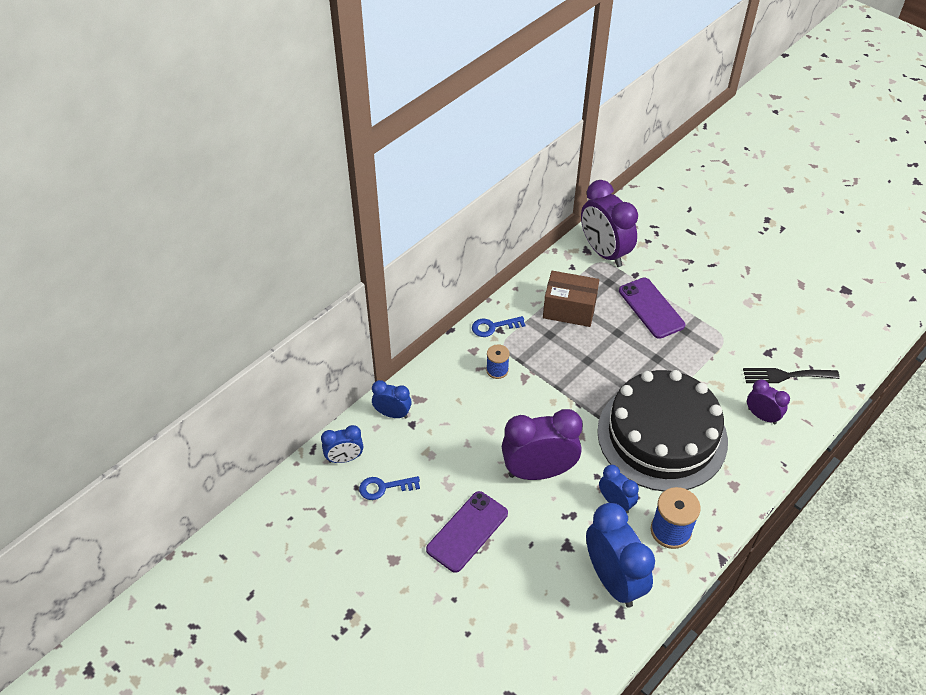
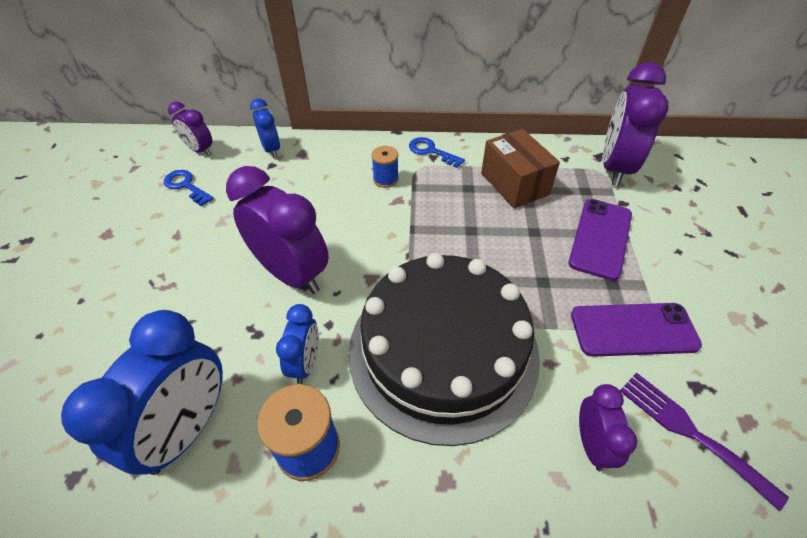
camera: 50 degrees right, 0 degrees up
blue clock [321,425,363,463] -> purple clock [168,101,213,156]
purple phone [426,491,508,573] -> purple phone moved to [571,303,702,357]
black fork [743,368,840,383] -> purple fork [620,372,789,511]

